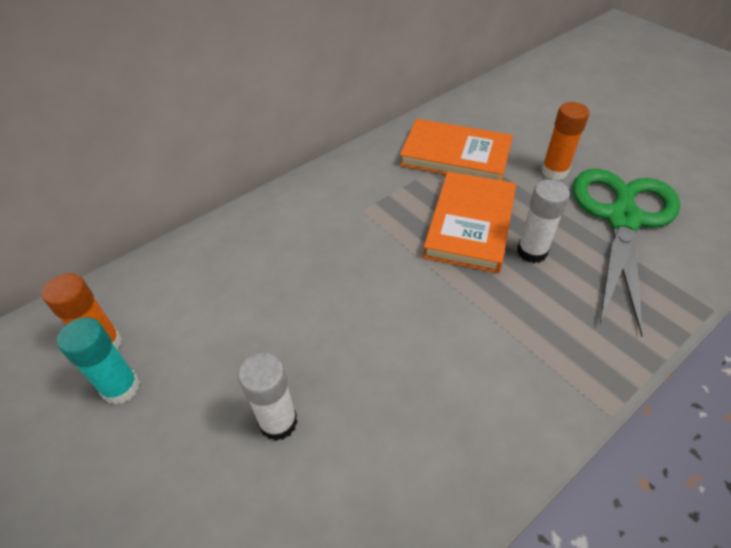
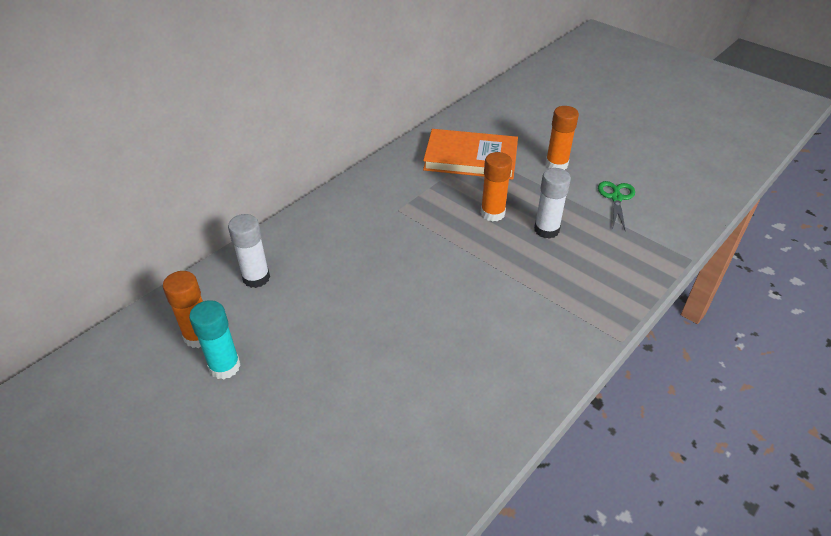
camera: 10 degrees left, 5 degrees down
white glue stick [238,353,297,441] -> white glue stick moved to [228,214,270,288]
orange book [423,172,516,273] -> orange glue stick [481,152,512,222]
green scissors [573,169,680,337] -> green scissors [598,181,635,231], size x0.43

